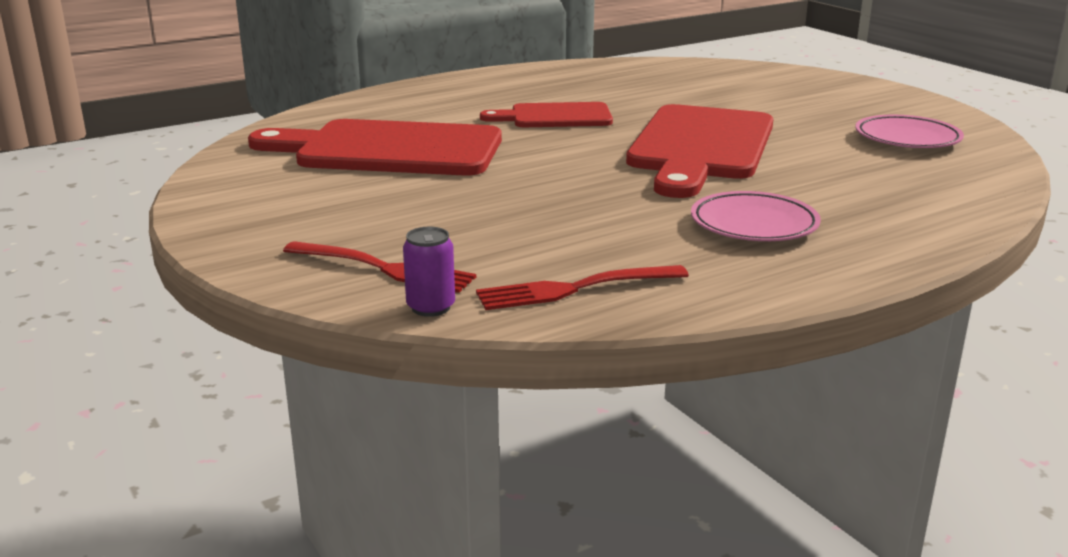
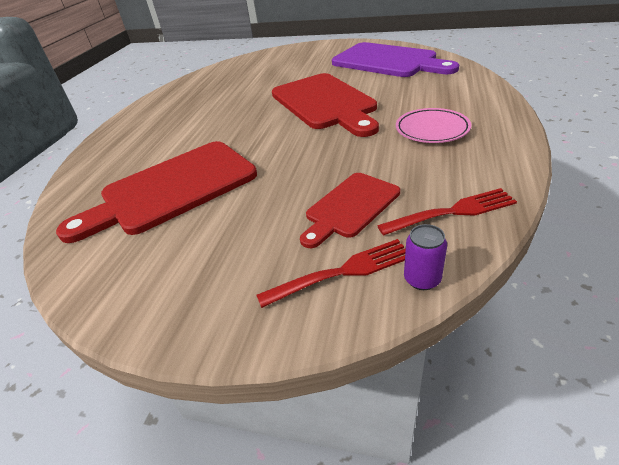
camera: 40 degrees left, 15 degrees up
red fork [476,265,689,310] -> red fork turned 135 degrees counterclockwise [377,188,517,236]
red cutting board [480,102,613,127] -> red cutting board moved to [300,173,400,248]
pink plate [855,115,964,148] -> purple cutting board [332,42,459,77]

